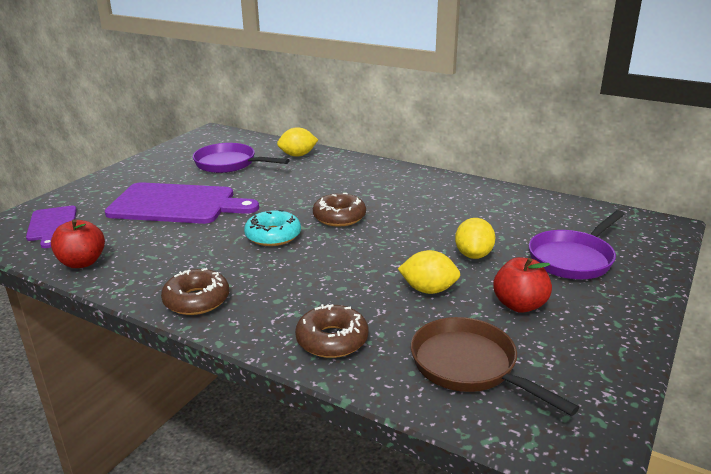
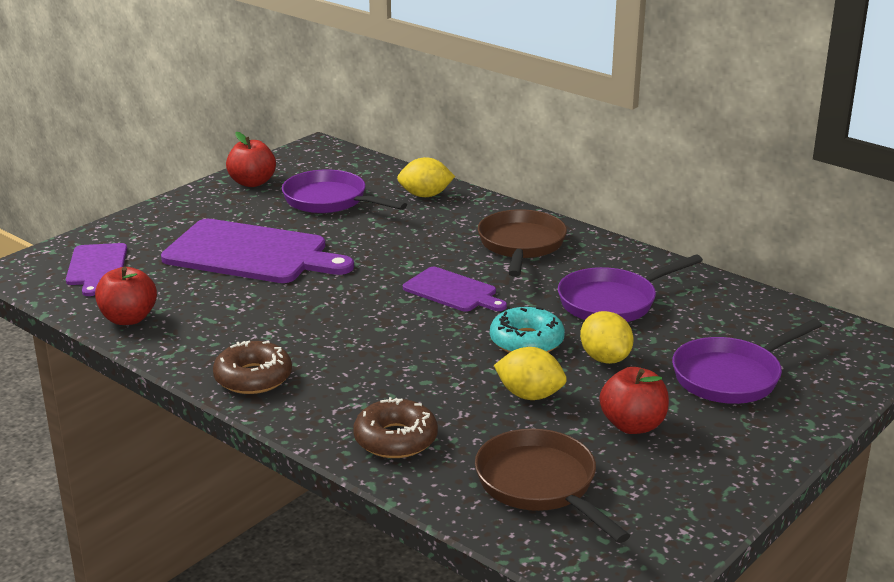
camera: 10 degrees right, 0 degrees up
turquoise donut [244,210,301,246] -> turquoise donut moved to [490,307,565,353]
brown donut [313,193,366,227] -> purple cutting board [403,267,507,312]
yellow lemon [455,218,496,259] -> yellow lemon turned 45 degrees counterclockwise [580,311,634,364]
none -> red apple [226,132,276,187]
none -> brown pan [478,209,567,277]
none -> purple pan [558,255,703,322]

